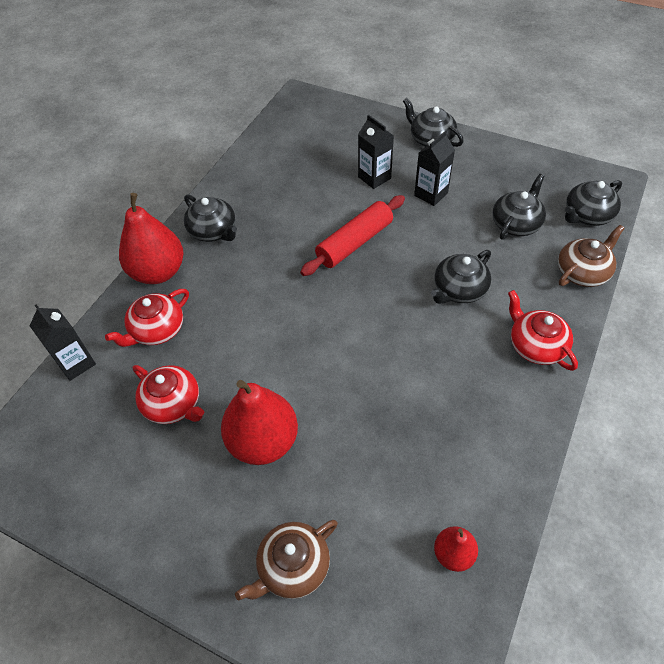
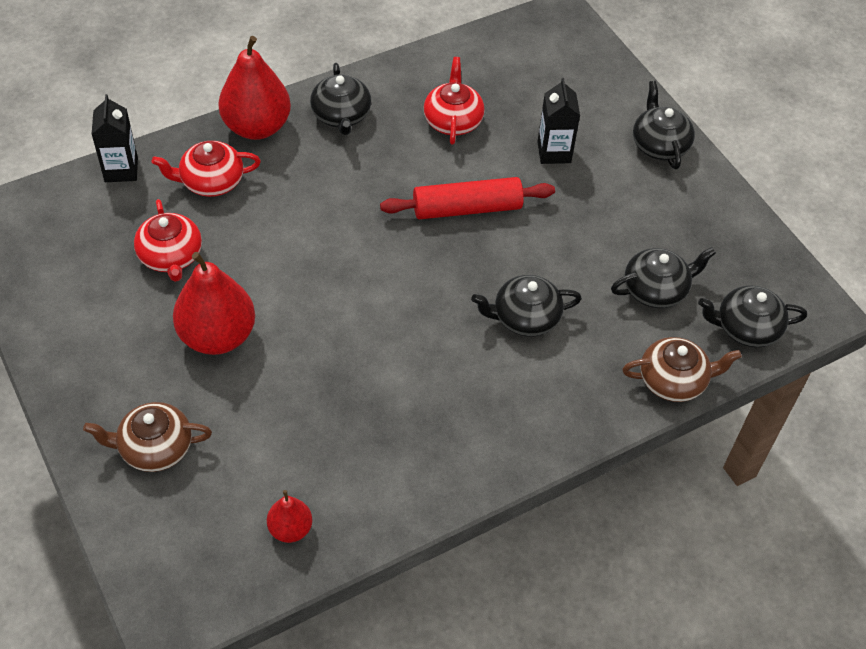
camera: 30 degrees right, 0 degrees up
black carton [414,130,455,206] -> none
red teapot [508,290,578,371] -> red teapot moved to [424,57,485,145]

